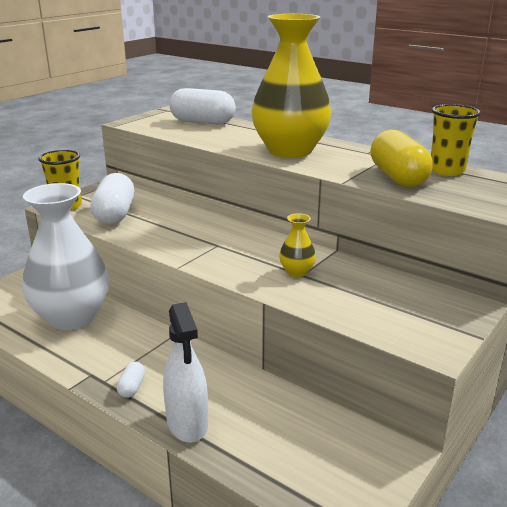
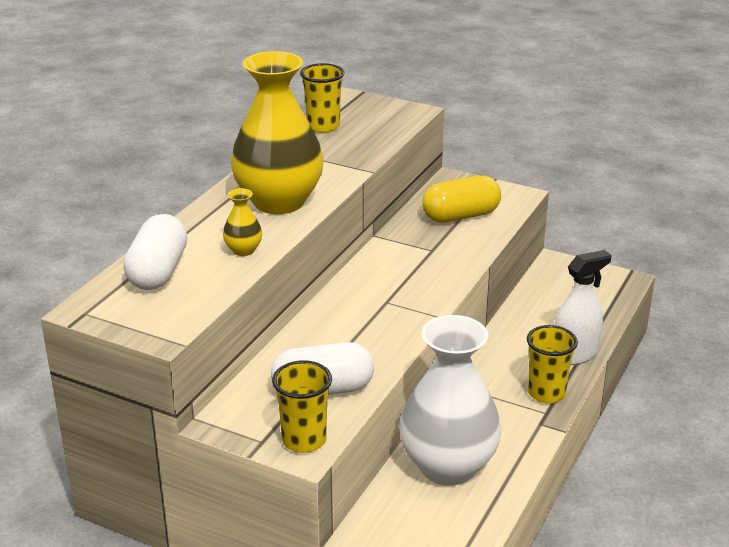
camera: 100 degrees left, 5 degrees up
white capsule [117,362,145,398] -> yellow cup [527,325,578,404]
yellow vase [279,213,316,277] -> yellow vase moved to [223,188,262,256]
yellow capsule [370,130,433,187] -> yellow capsule moved to [422,176,501,223]

